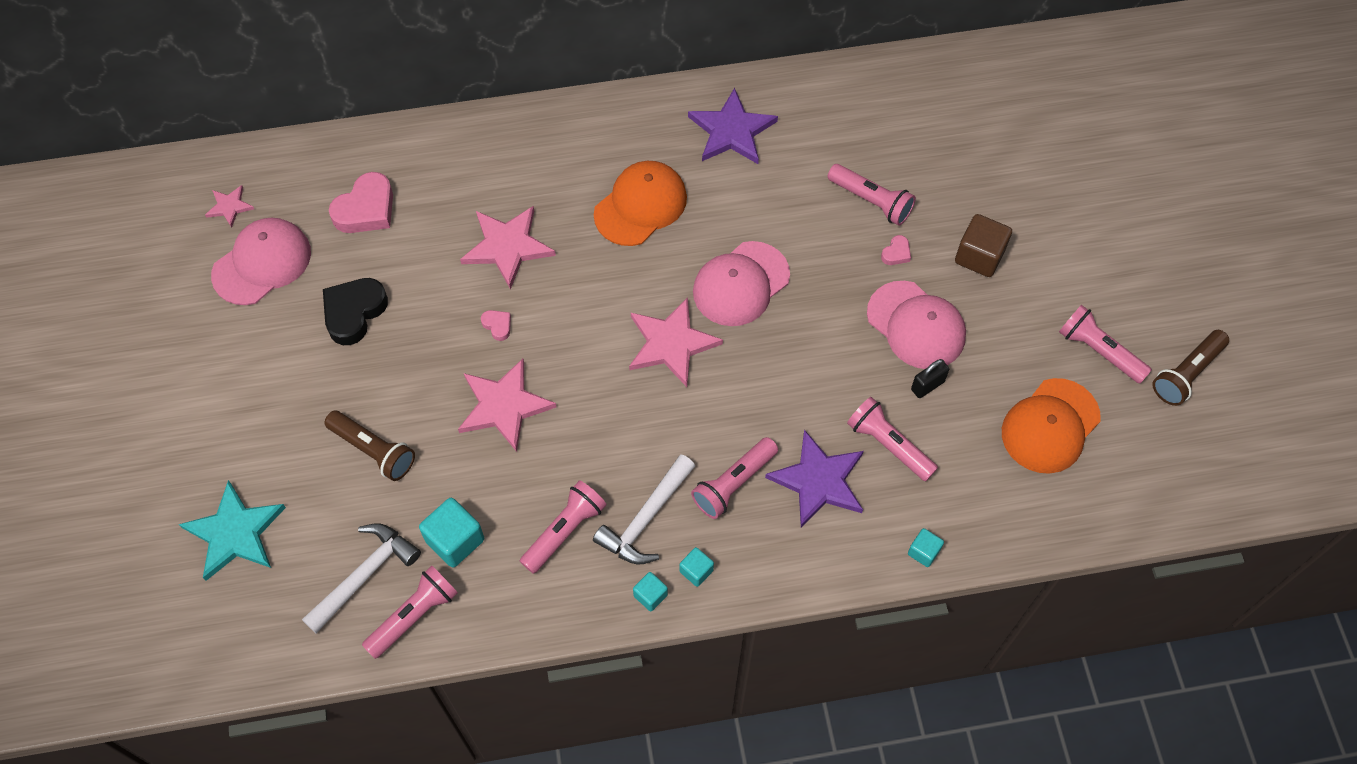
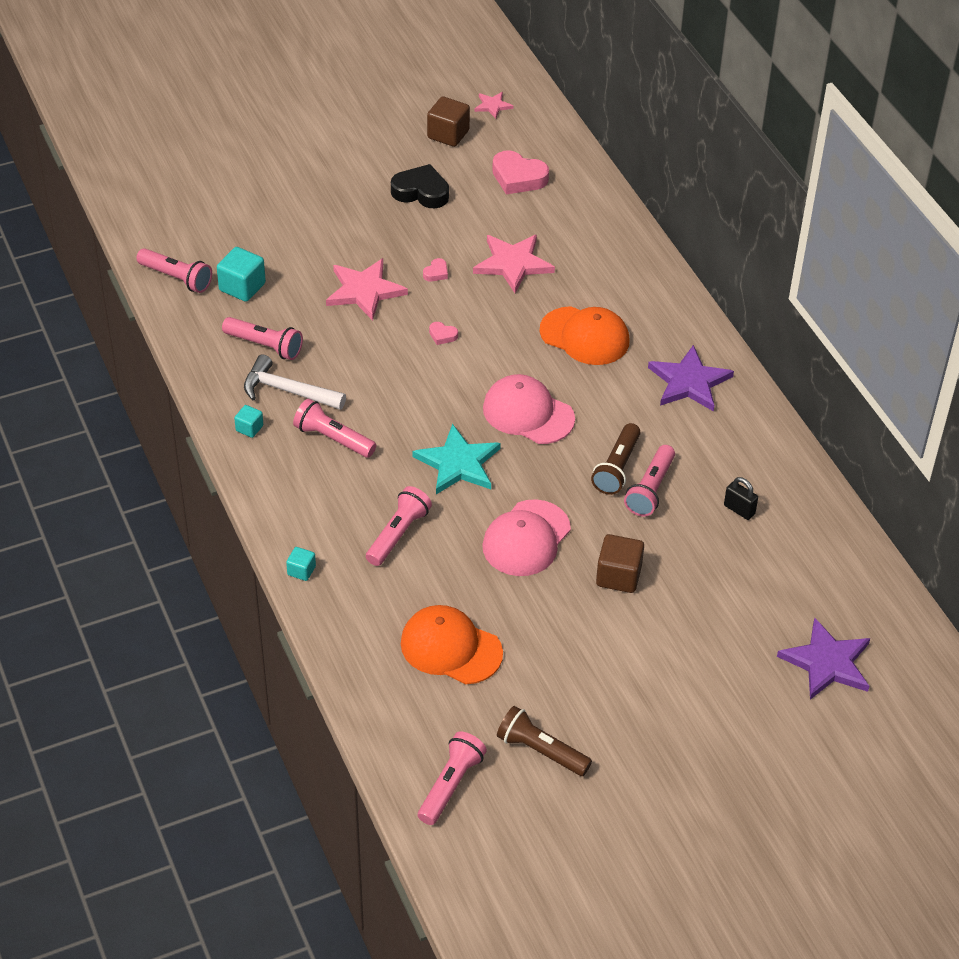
camera: 75 degrees right, 15 degrees down
turquoise star [179,480,286,581] -> turquoise star moved to [413,424,501,494]
pink cap [211,218,311,305] -> brown cube [427,96,470,147]
white hammer [302,523,421,634] -> none
brown flashlight [324,411,415,481] -> brown flashlight moved to [591,423,641,495]
pink star [629,297,723,387] -> none
turquoise cube [633,572,668,611] -> none
purple star [765,430,864,527] -> purple star moved to [777,618,870,700]
pink heart [881,235,911,265] -> pink heart moved to [429,322,458,345]
black padlock [911,359,949,398] -> black padlock moved to [724,477,758,520]
pink flashlight [1059,305,1152,383] -> pink flashlight moved to [418,731,487,825]

